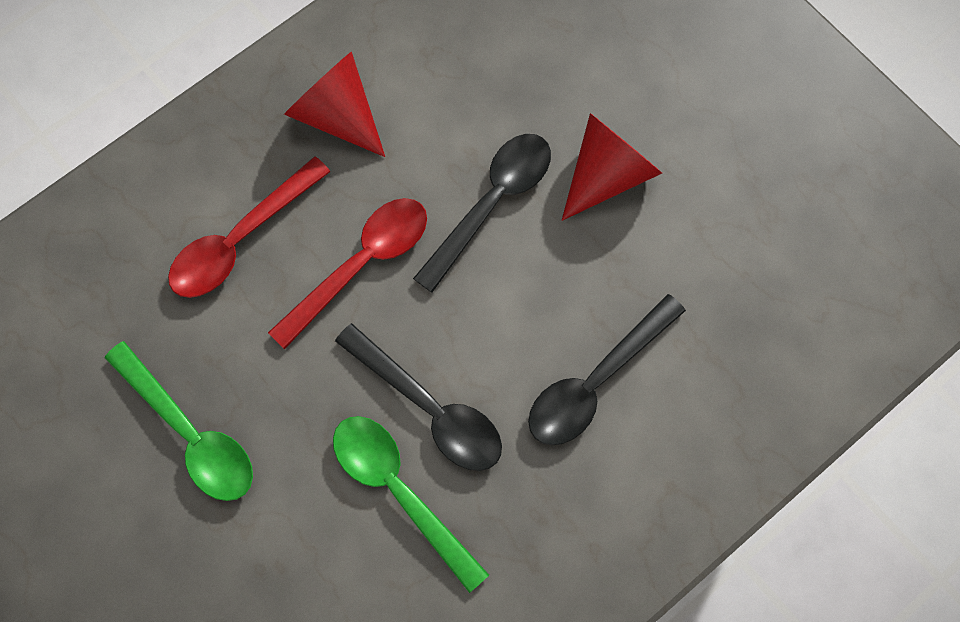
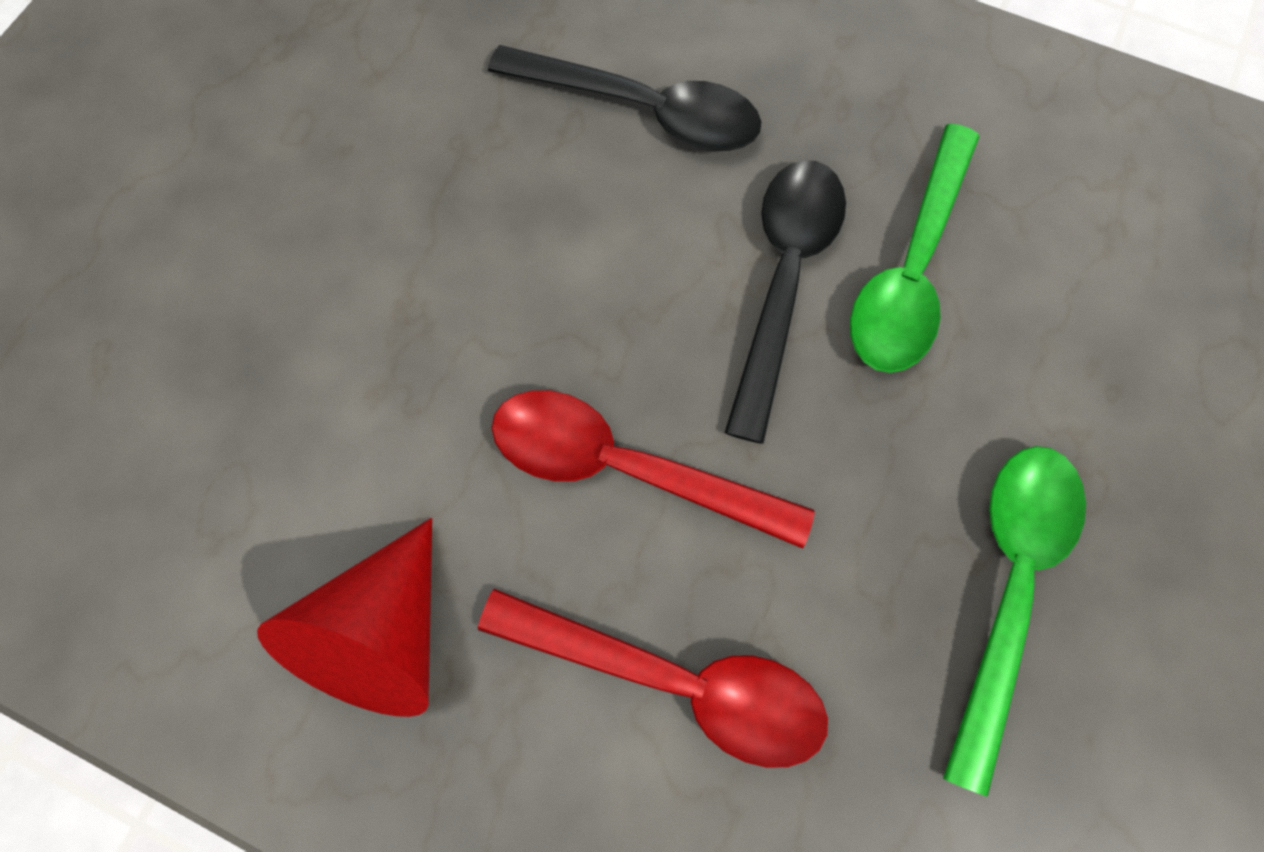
camera: 115 degrees left, 0 degrees up
black spoon [413,134,551,292] -> none
red cone [562,113,662,221] -> none

